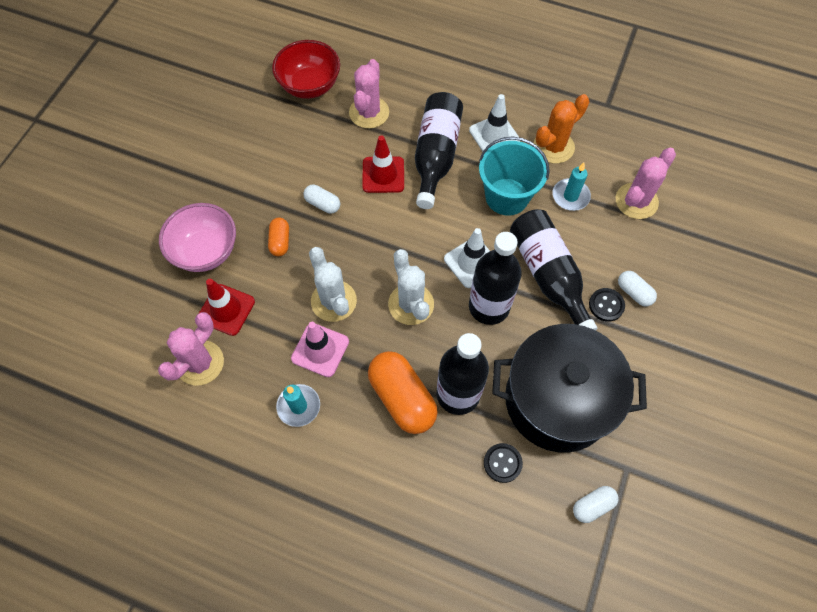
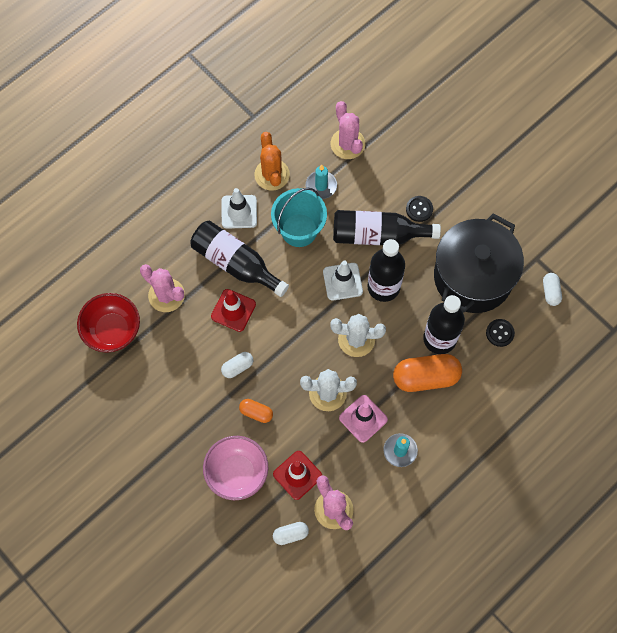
camera: 65 degrees left, 5 degrees up
white capsule [618,271,657,306] -> white capsule moved to [273,522,309,545]

